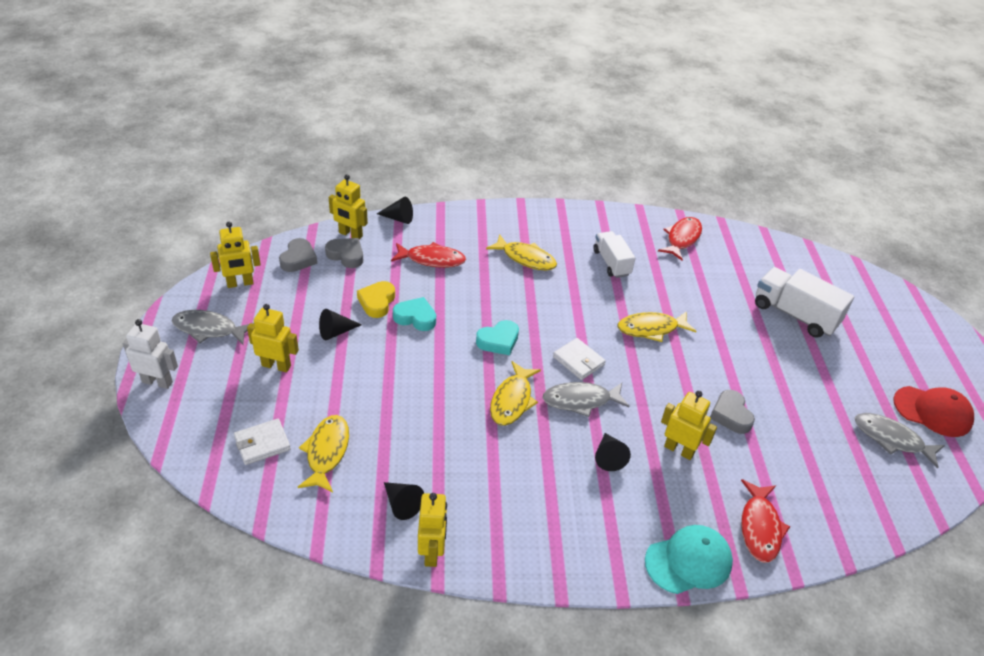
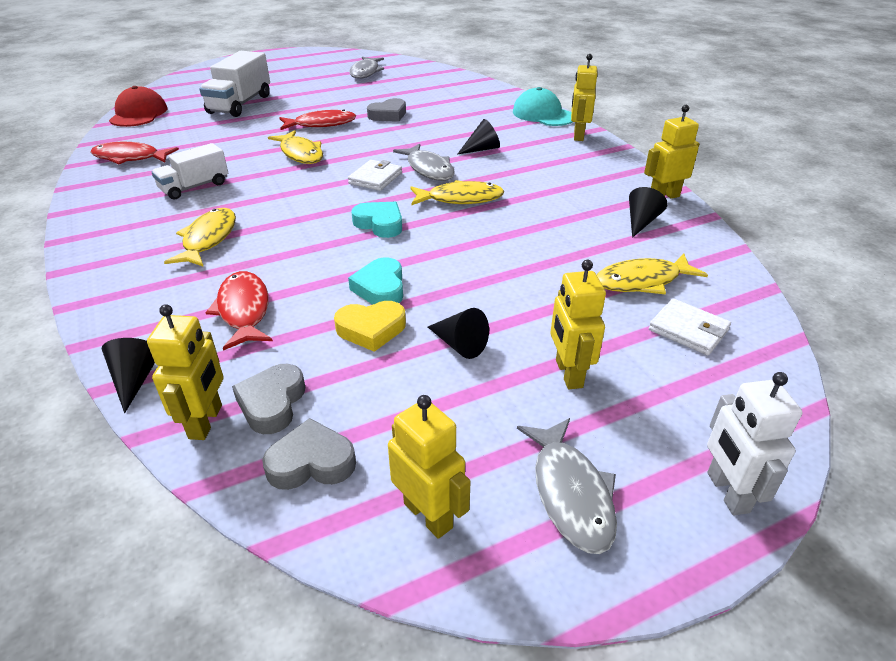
camera: 110 degrees left, 5 degrees down
yellow robot [661,391,717,460] -> yellow robot moved to [571,54,597,141]
red fish [741,479,790,563] -> red fish moved to [280,109,356,130]
red cap [893,386,974,437] -> red cap moved to [109,86,168,127]

